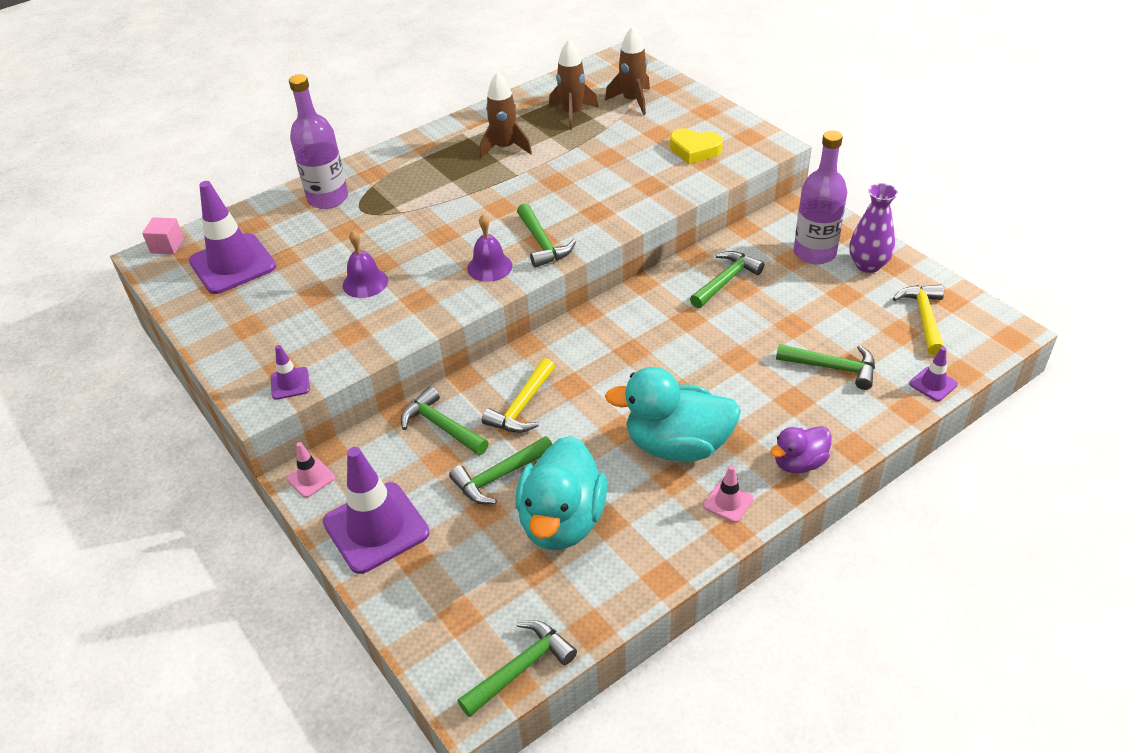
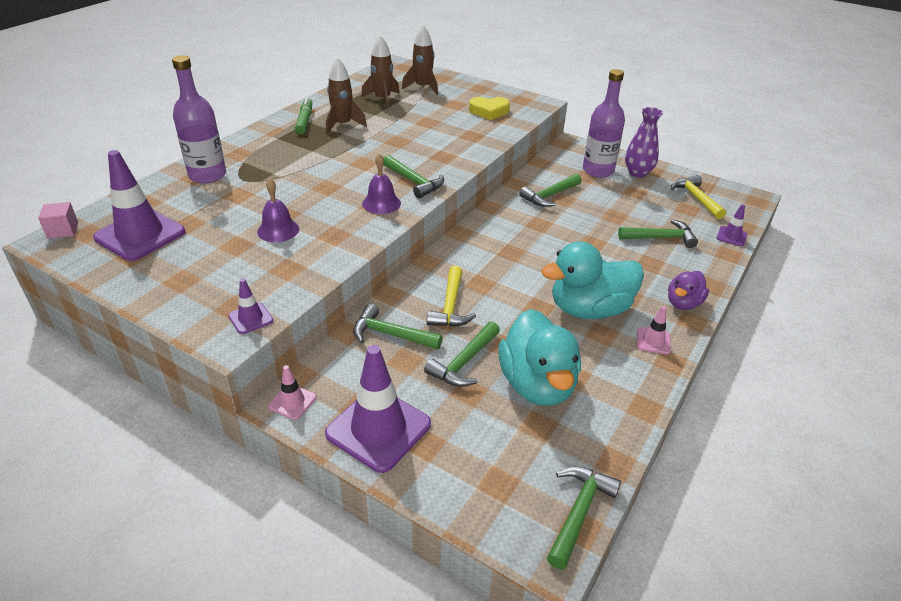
camera: 25 degrees left, 5 degrees down
green hammer [690,251,764,308] -> green hammer turned 150 degrees counterclockwise [519,174,582,207]
none -> green marker [295,97,312,134]

